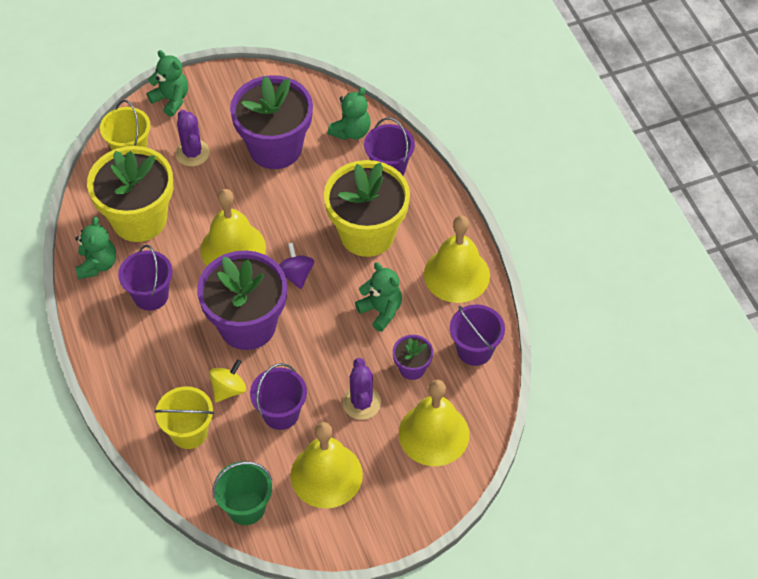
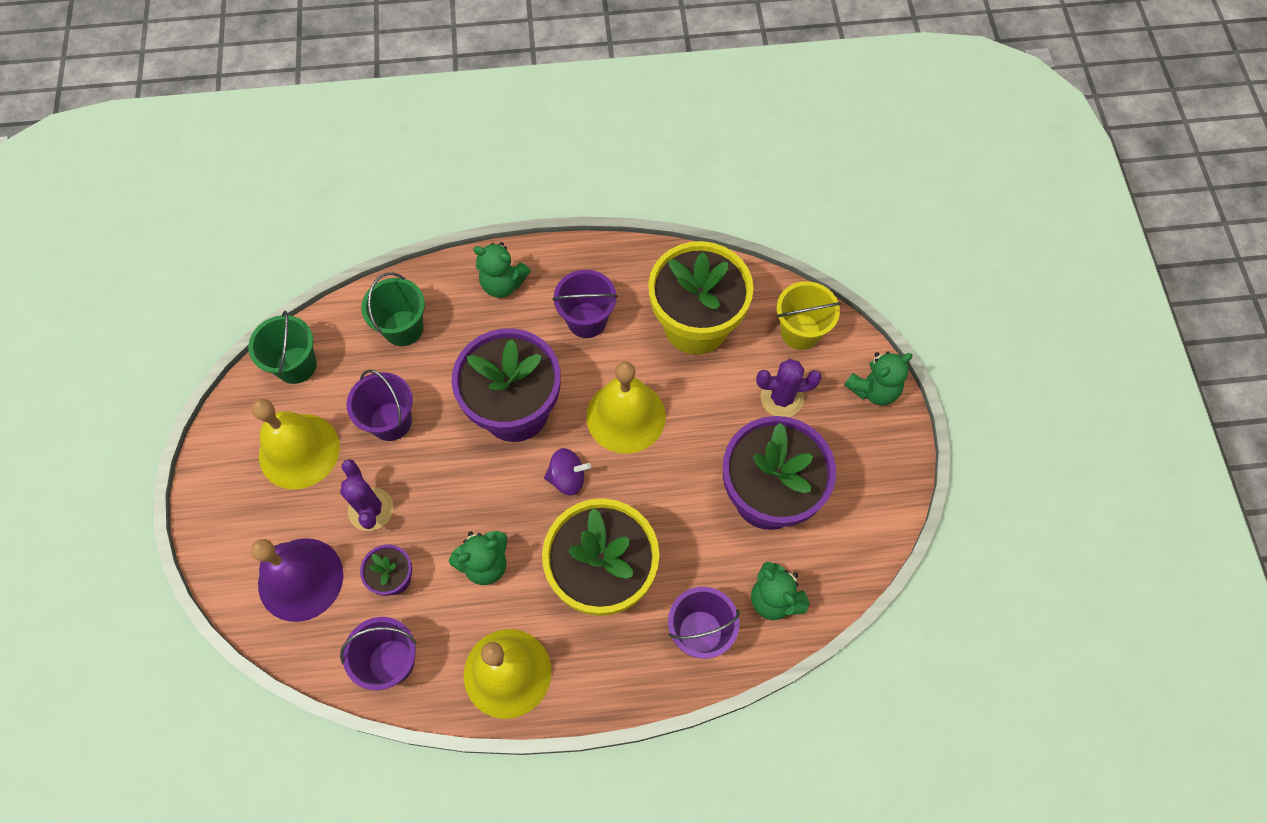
camera: 105 degrees right, 10 degrees up
green teddy bear [75,217,116,279] -> green teddy bear moved to [473,242,531,298]
yellow bucket [154,386,214,449] -> green bucket [361,272,425,346]
yellow spinning top [209,359,246,403] -> none
purple cactus [343,358,381,420] -> purple cactus turned 60 degrees clockwise [340,459,393,531]
yellow bell [399,380,469,466] -> purple bell [251,538,343,622]

